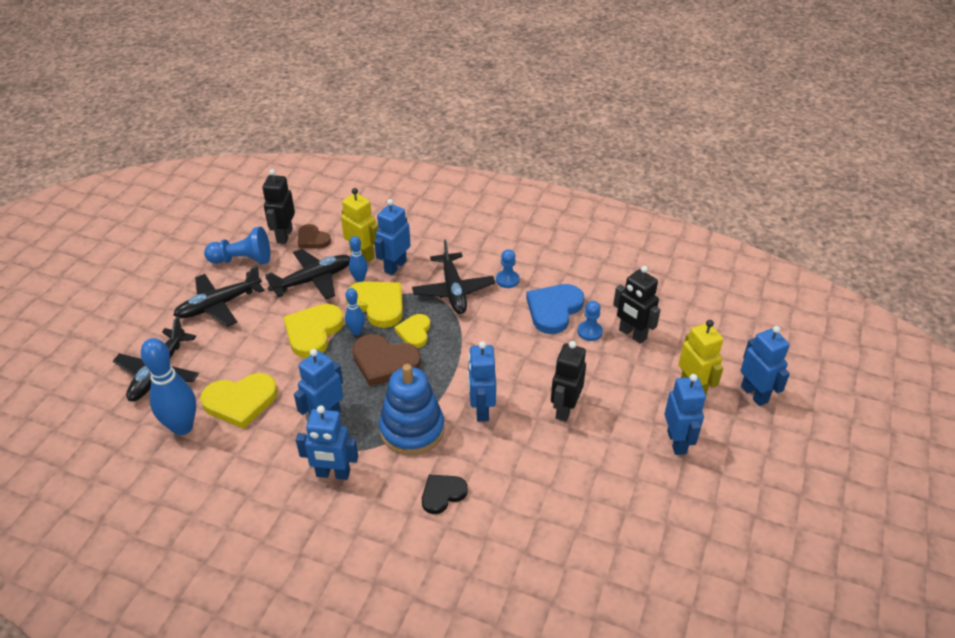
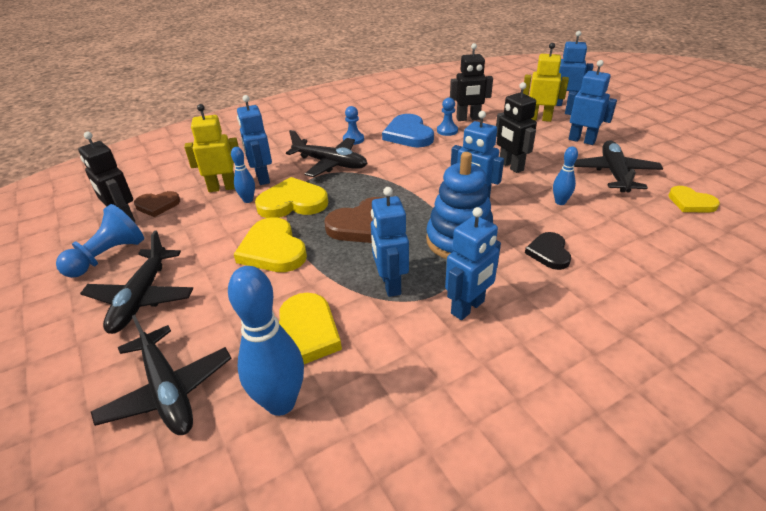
camera: 50 degrees left, 5 degrees down
black plane [265,249,351,299] -> black plane moved to [574,141,663,192]
blue bowling pin [345,288,365,335] -> blue bowling pin moved to [553,146,578,205]
yellow heart [394,314,430,348] -> yellow heart moved to [668,186,720,212]

